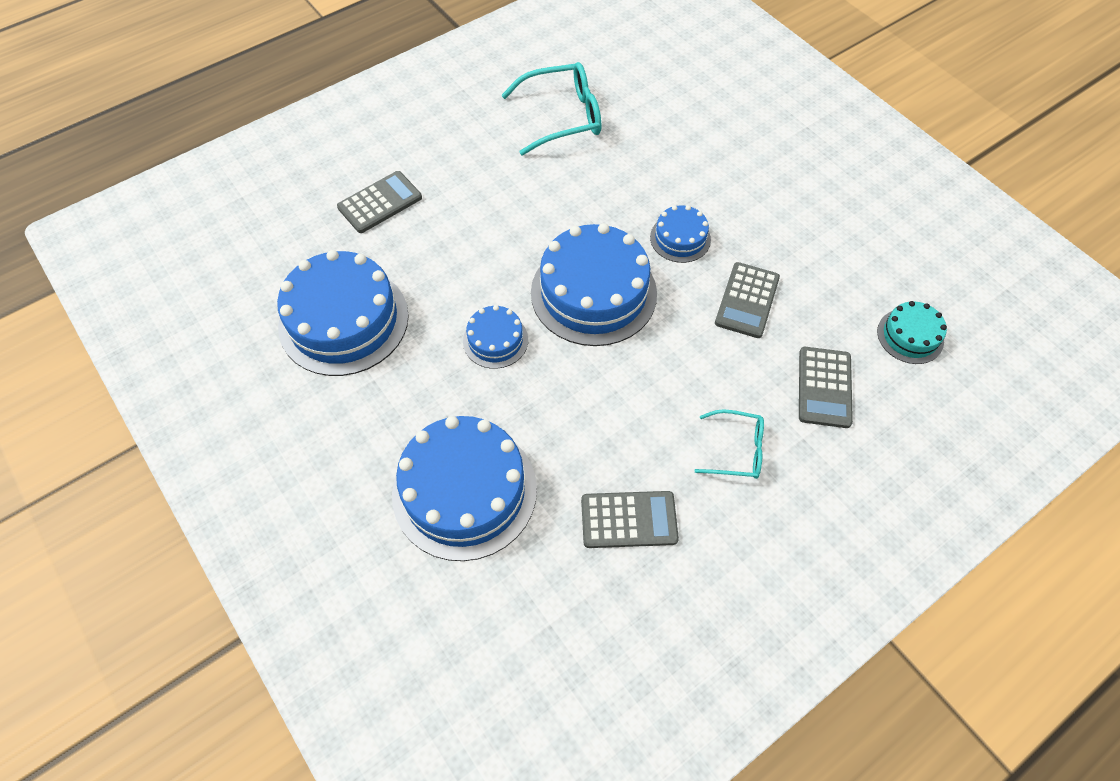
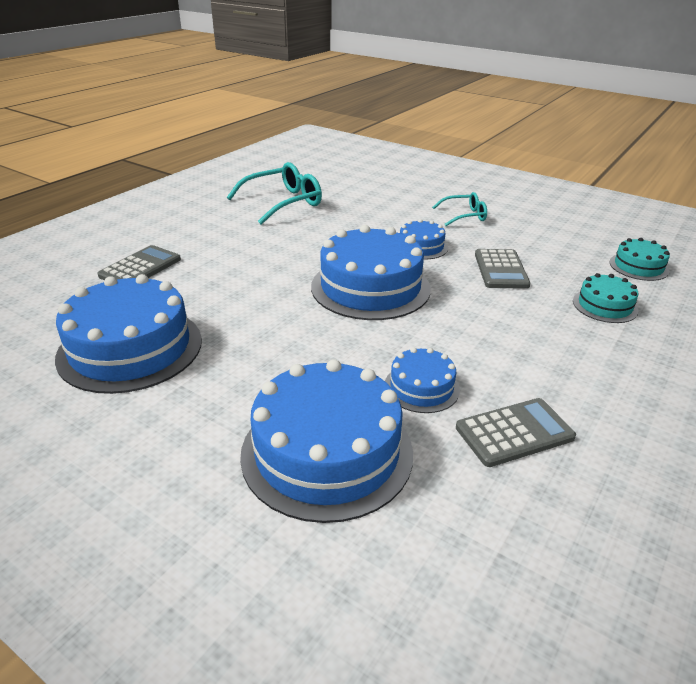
camera: 20 degrees left, 25 degrees down
blue cake [463,305,528,369] -> blue cake moved to [385,347,460,413]
turquoise glasses [695,409,764,479] -> turquoise glasses moved to [432,192,487,226]
grey calculator [799,347,853,428] -> turquoise cake [573,273,638,323]

